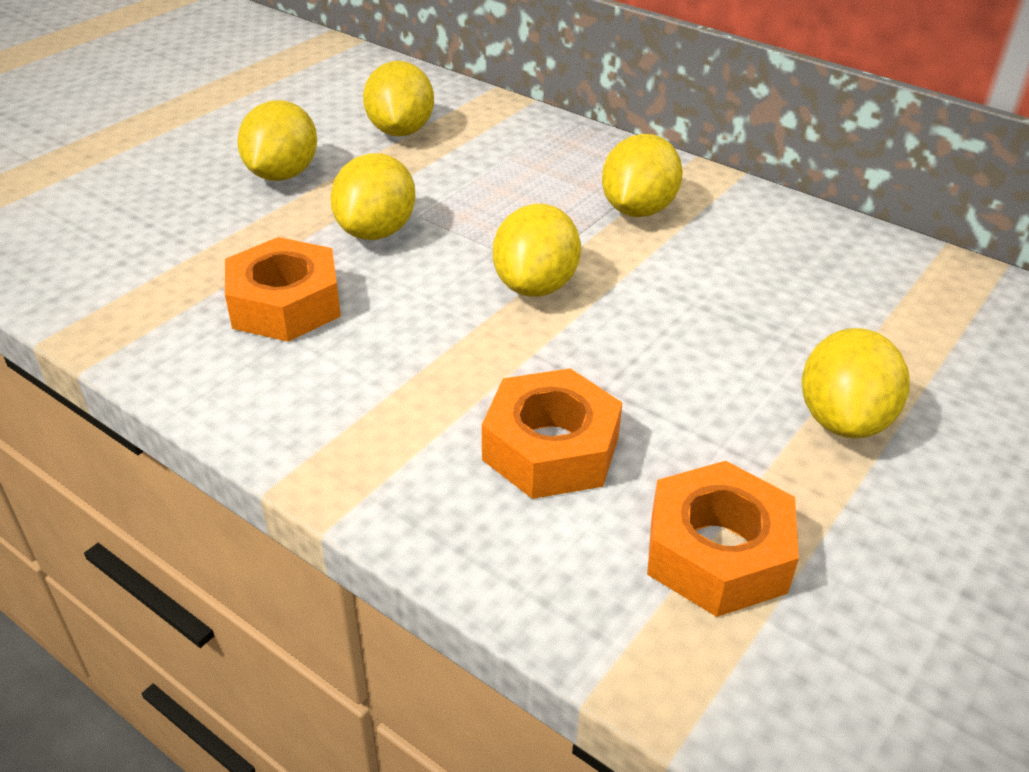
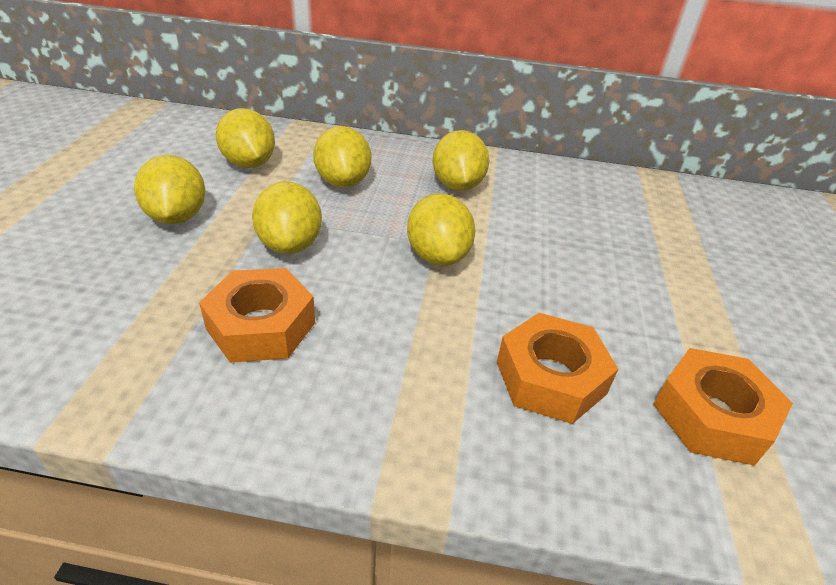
camera: 30 degrees left, 0 degrees up
yellow lemon [802,328,910,439] -> yellow lemon moved to [313,126,371,188]

